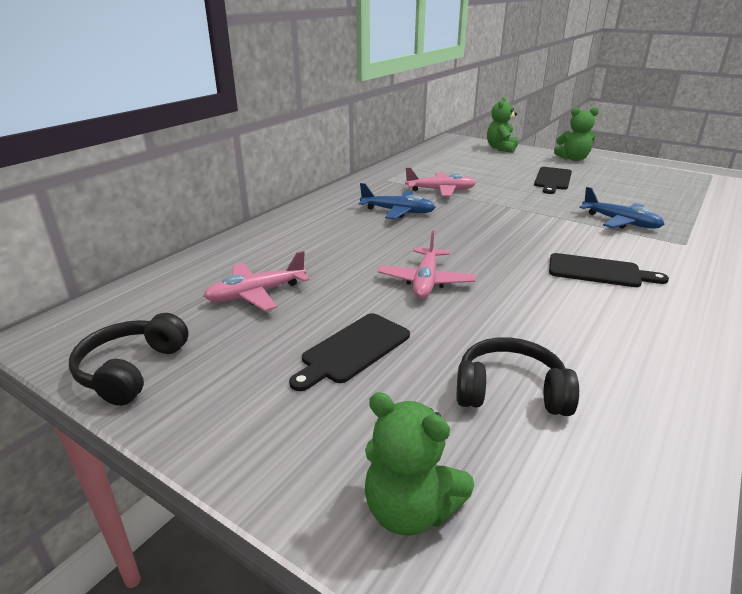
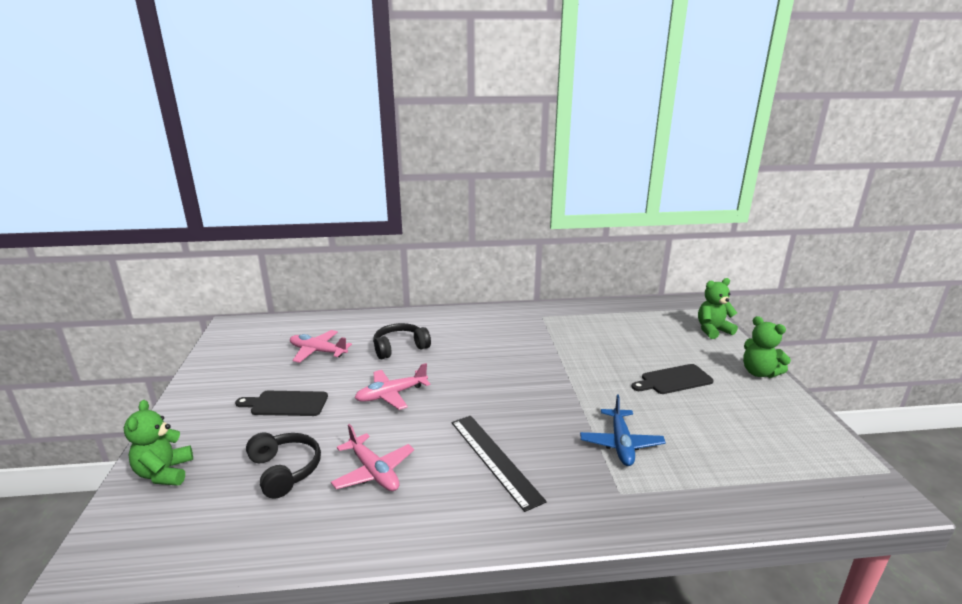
camera: 50 degrees right, 5 degrees down
black headphones [69,313,189,406] -> black headphones moved to [373,323,431,359]
blue plane [359,183,436,219] -> none
pink plane [405,167,476,196] -> pink plane moved to [331,424,414,491]
black cutting board [549,253,669,287] -> black ruler [451,416,547,512]

